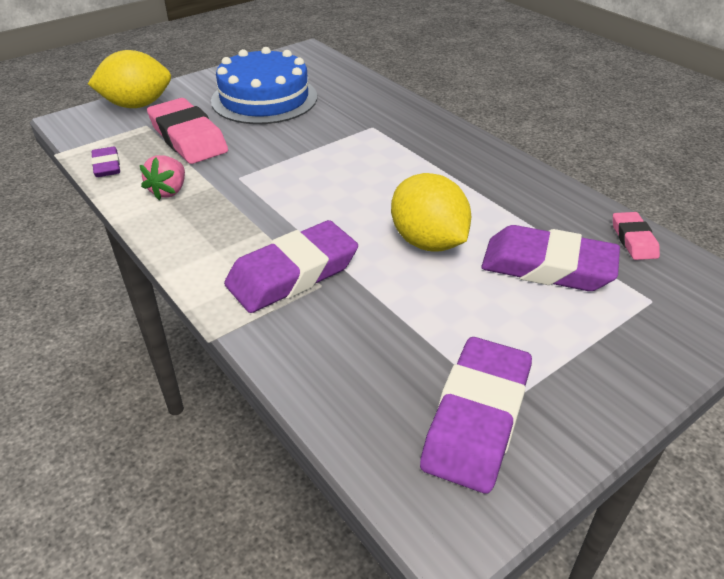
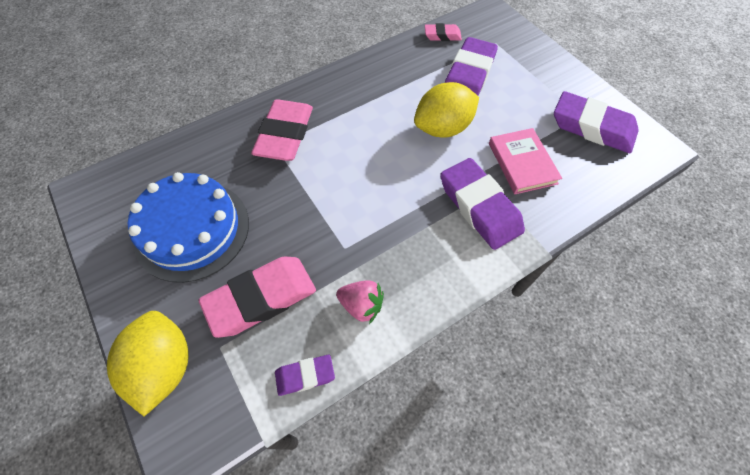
camera: 85 degrees left, 20 degrees up
none -> pink eraser [251,99,313,161]
none -> pink book [489,128,562,194]

